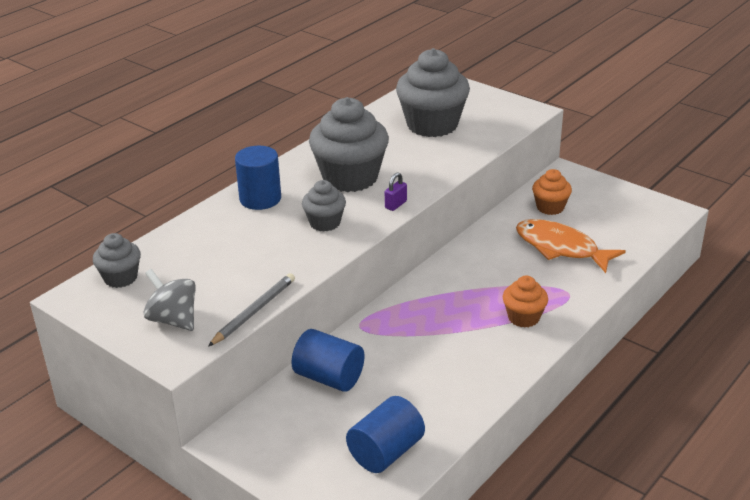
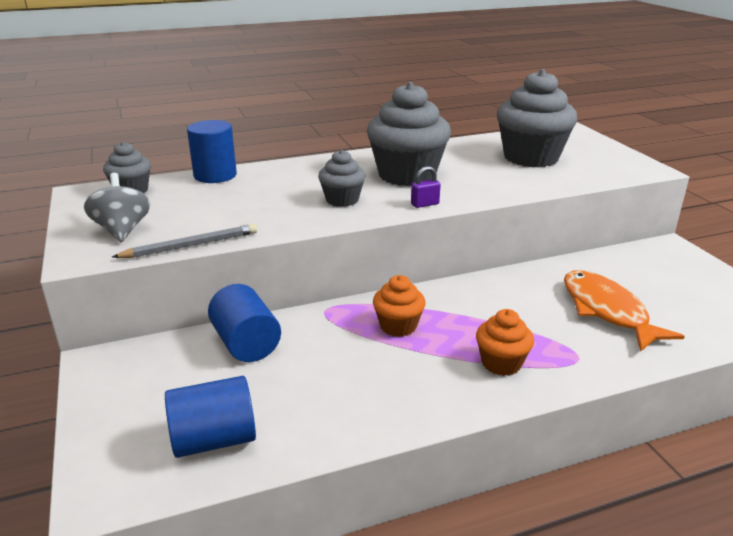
camera: 30 degrees right, 5 degrees down
blue cylinder [235,146,281,210] -> blue cylinder moved to [187,120,237,183]
orange cupcake [532,169,572,215] -> orange cupcake moved to [373,275,426,337]

